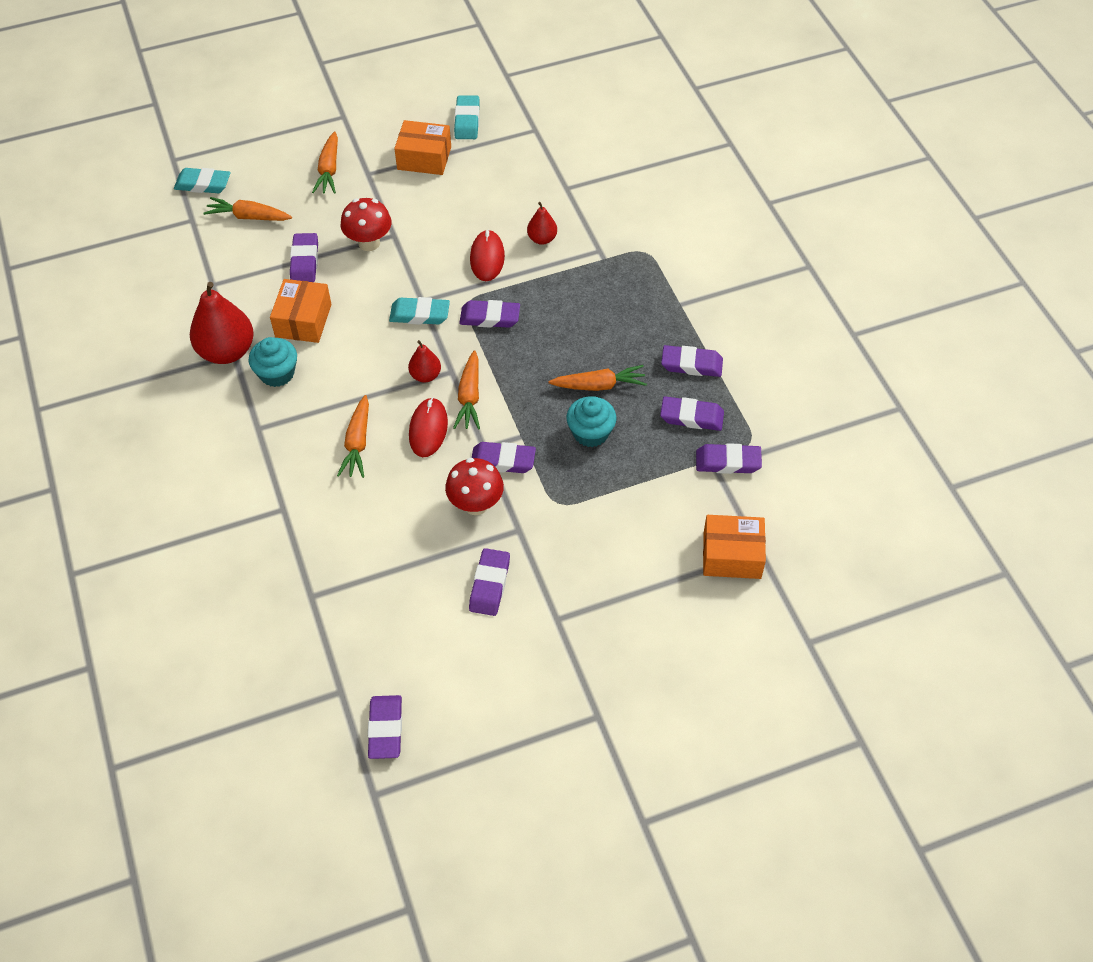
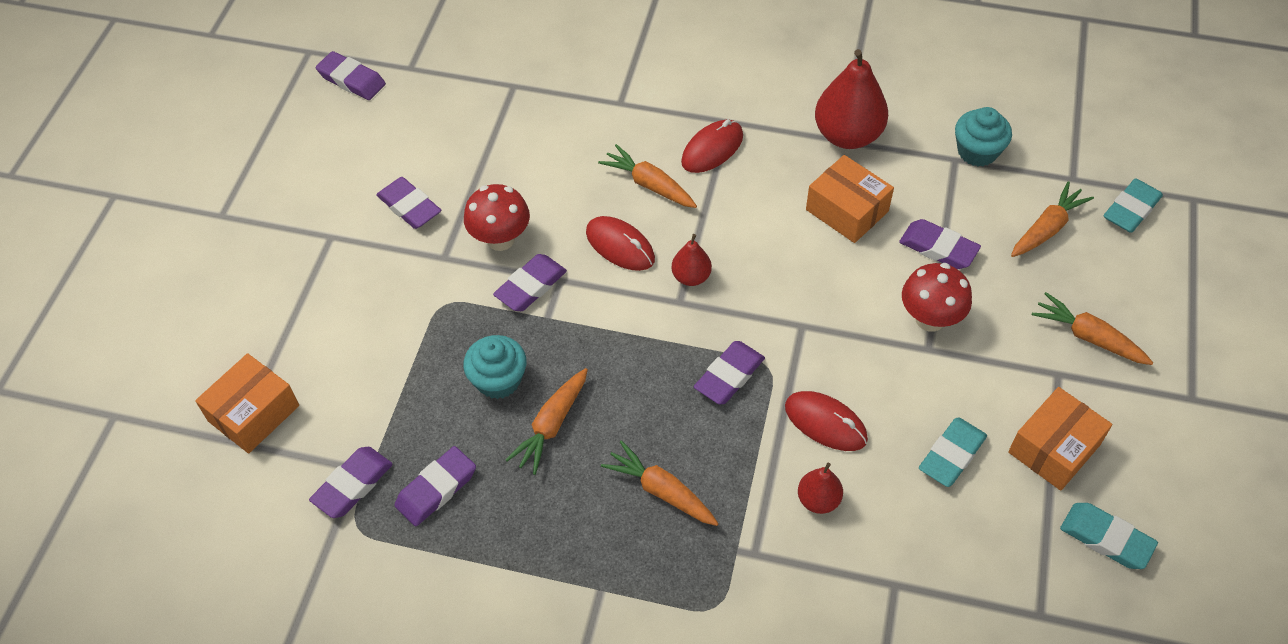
camera: 125 degrees right, 0 degrees up
turquoise cupcake [249,337,297,387] -> turquoise cupcake moved to [955,107,1012,167]
turquoise eraser [389,297,450,325] -> turquoise eraser moved to [919,417,987,487]
orange carrot [453,350,480,429] -> orange carrot moved to [601,441,719,526]
purple eraser [661,345,723,377] -> none
none -> red mouse [681,120,743,173]

